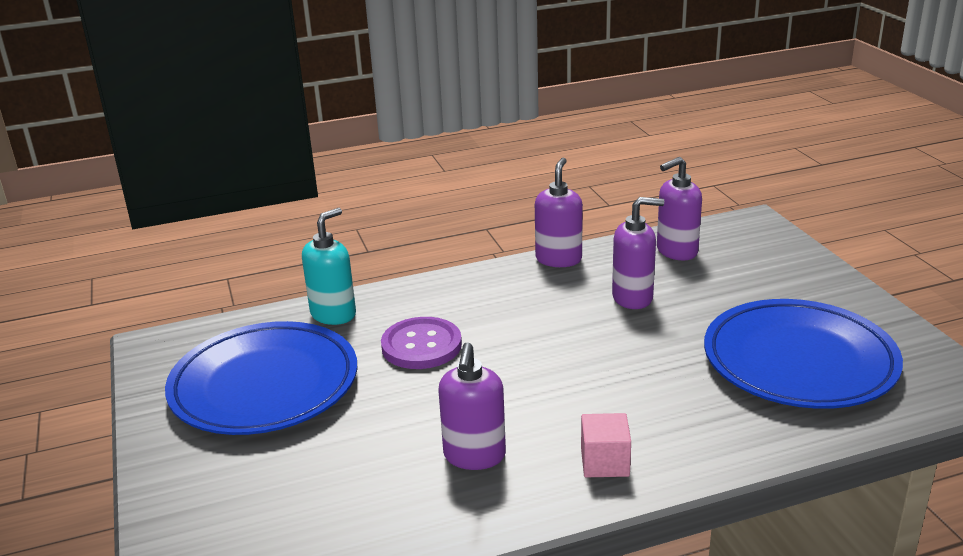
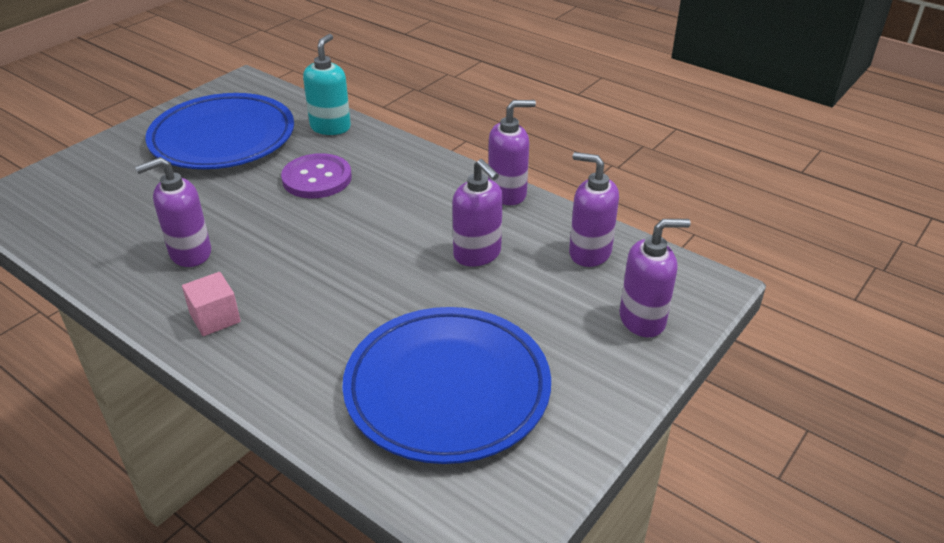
camera: 55 degrees right, 10 degrees up
turquoise soap dispenser [302,208,356,325] -> turquoise soap dispenser turned 75 degrees counterclockwise [303,34,351,135]
none -> purple soap dispenser [620,219,691,337]

